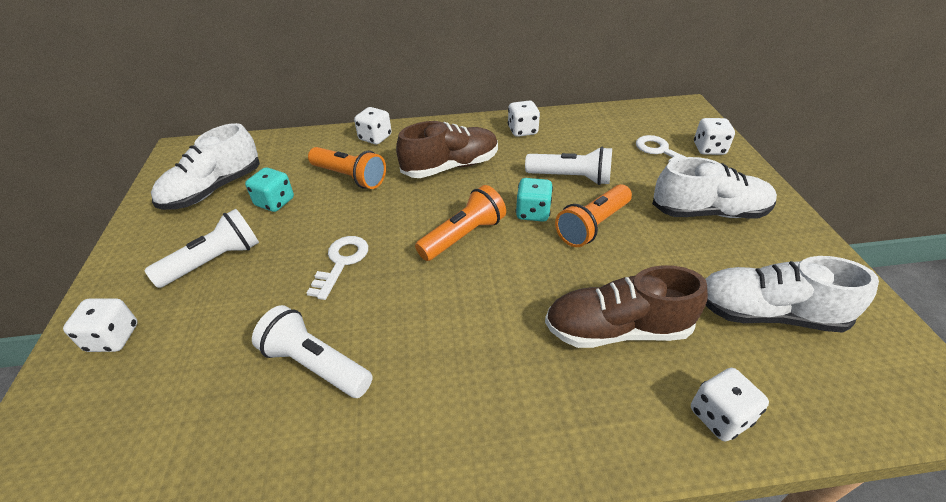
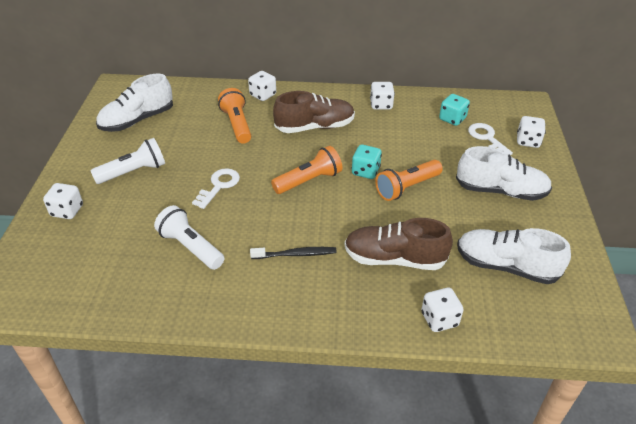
camera: 10 degrees right, 0 degrees up
turquoise dice [245,167,294,212] -> turquoise dice moved to [439,94,470,126]
orange flashlight [308,147,386,189] -> orange flashlight turned 150 degrees counterclockwise [218,88,251,144]
white flashlight [525,147,612,185] -> none
none -> black toothbrush [250,247,337,259]

